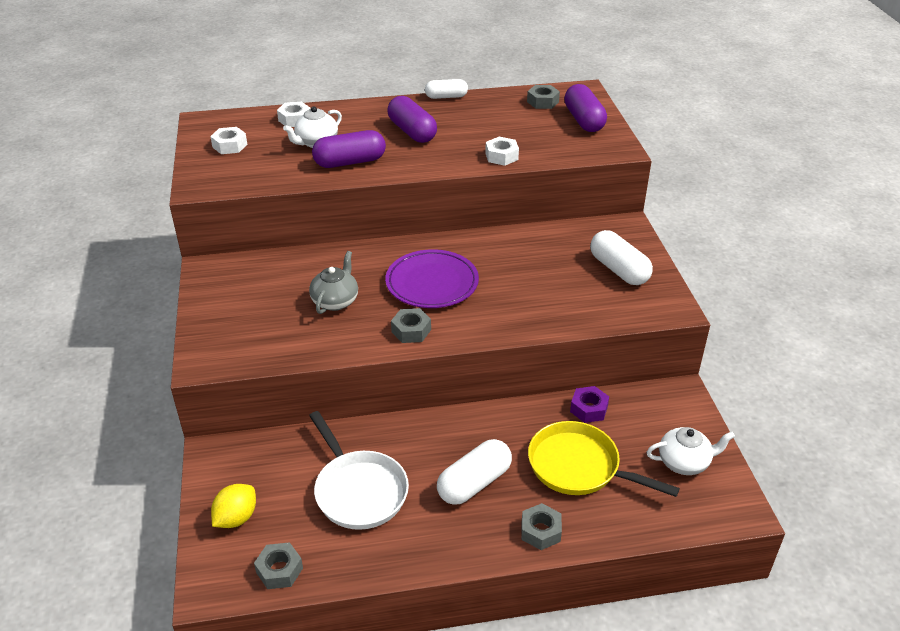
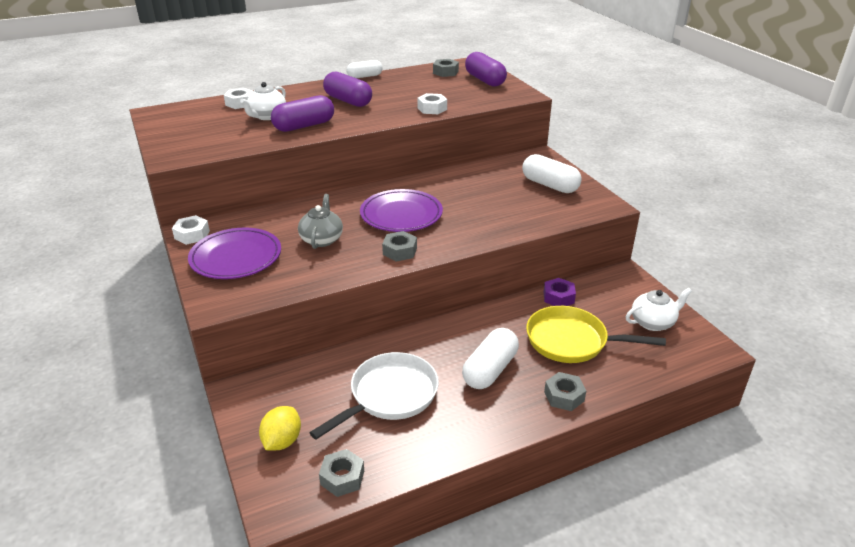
camera: 15 degrees left, 5 degrees down
white nut [210,127,247,154] -> white nut moved to [172,215,210,245]
white pan [309,411,409,530] -> white pan turned 90 degrees counterclockwise [310,352,439,440]
none -> purple plate [188,227,281,279]

